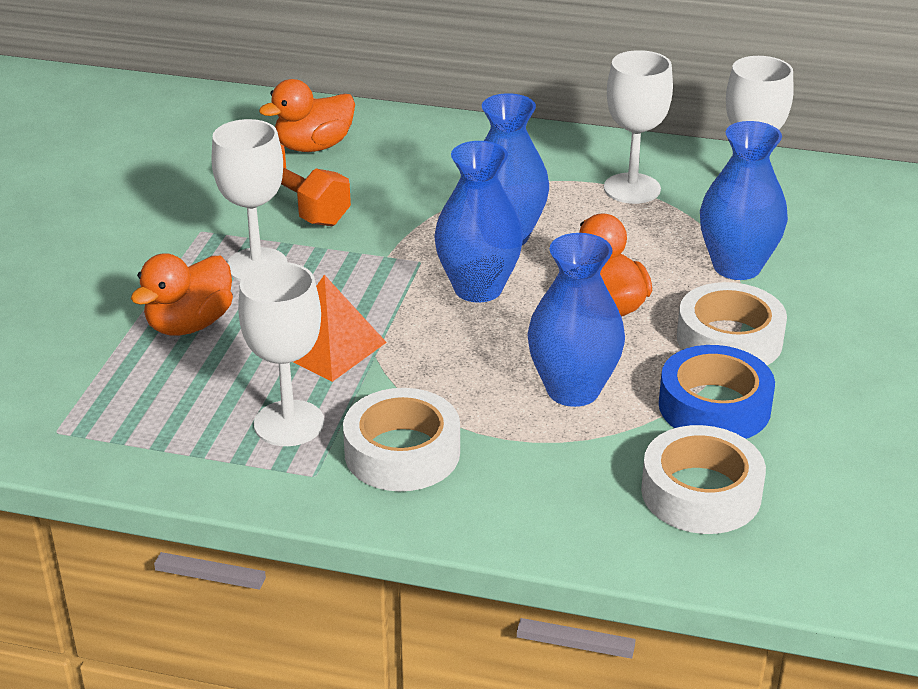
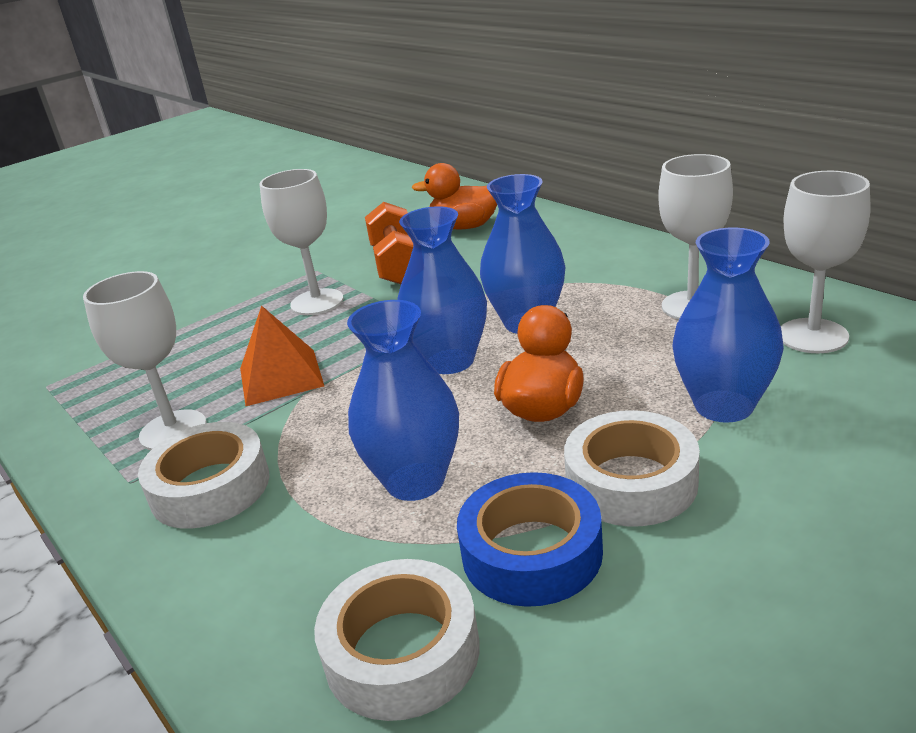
camera: 40 degrees right, 5 degrees down
orange duck [131,253,233,336] -> none

